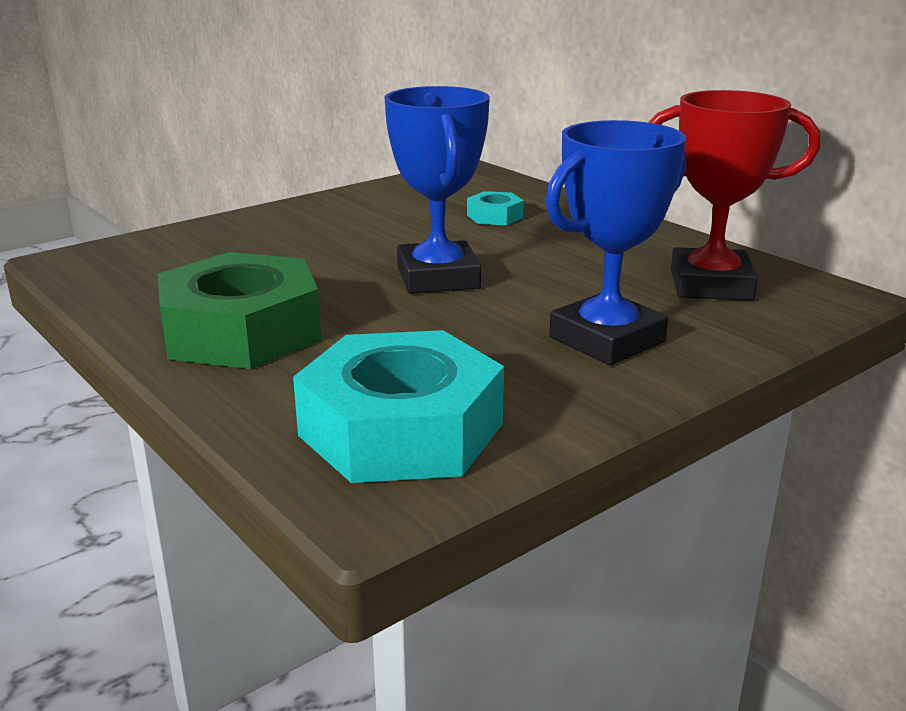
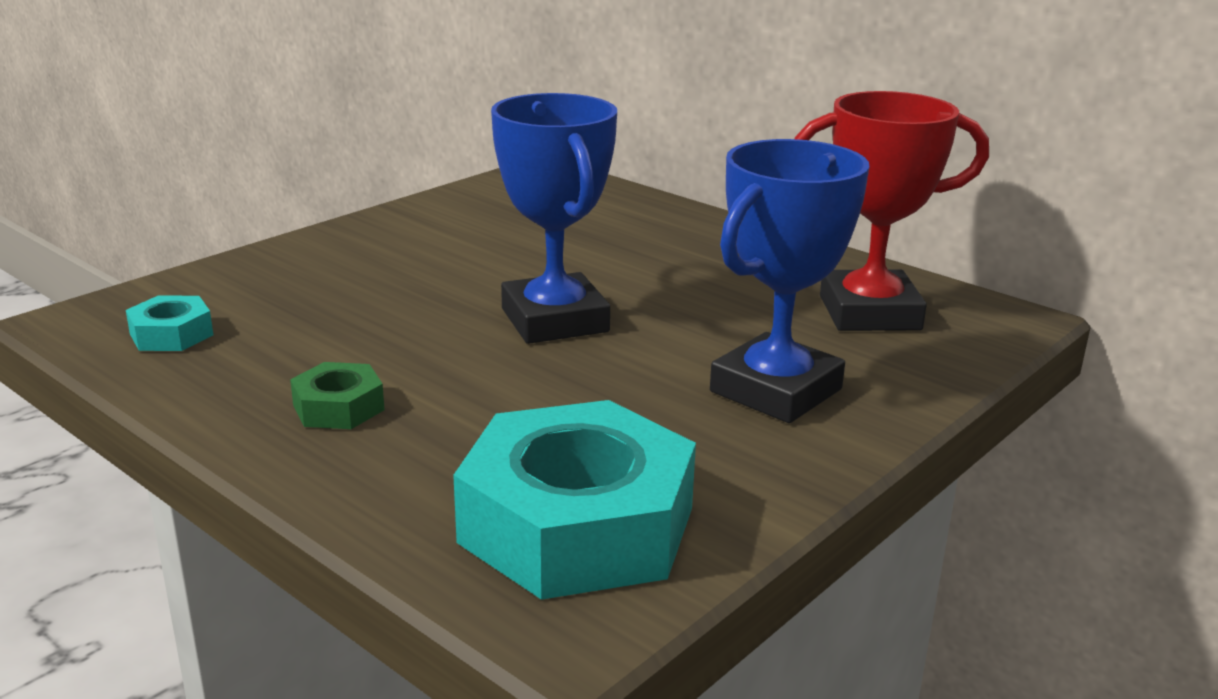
camera: 10 degrees left, 0 degrees up
green nut [158,252,321,369] -> green nut [290,362,384,429], size x0.45
turquoise nut [467,191,524,225] -> turquoise nut moved to [126,295,213,351]

